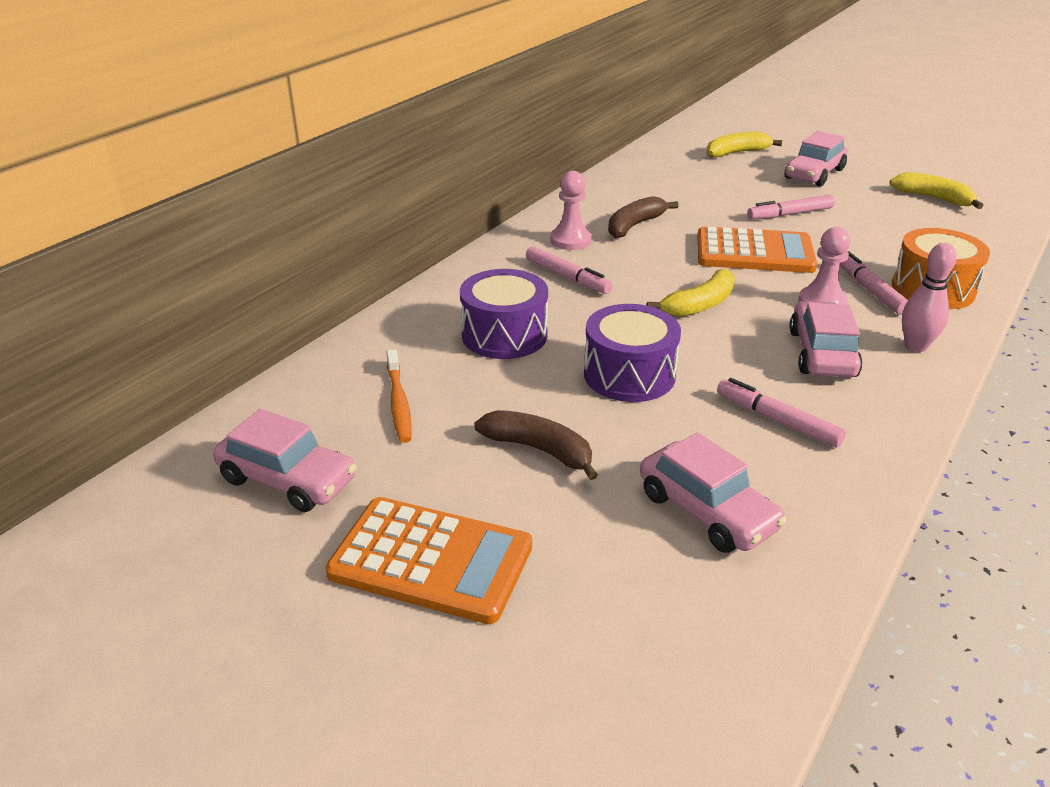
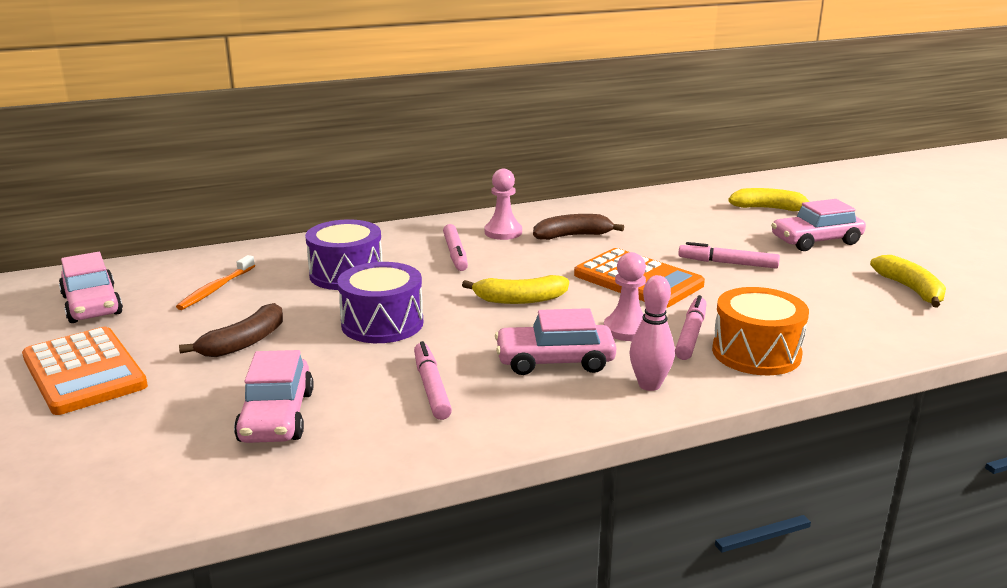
camera: 35 degrees right, 10 degrees down
brown banana [474,410,598,480] -> brown banana turned 60 degrees clockwise [179,303,283,357]
pink car [789,301,862,378] -> pink car turned 135 degrees counterclockwise [495,308,616,375]

